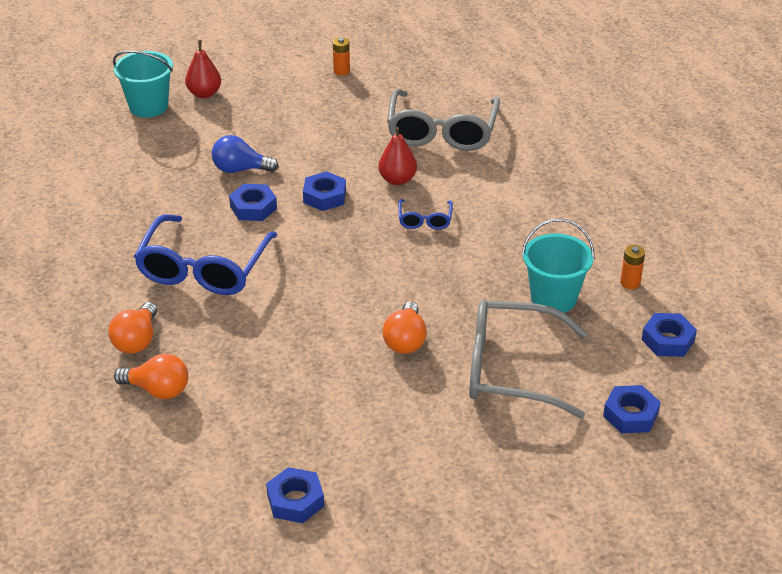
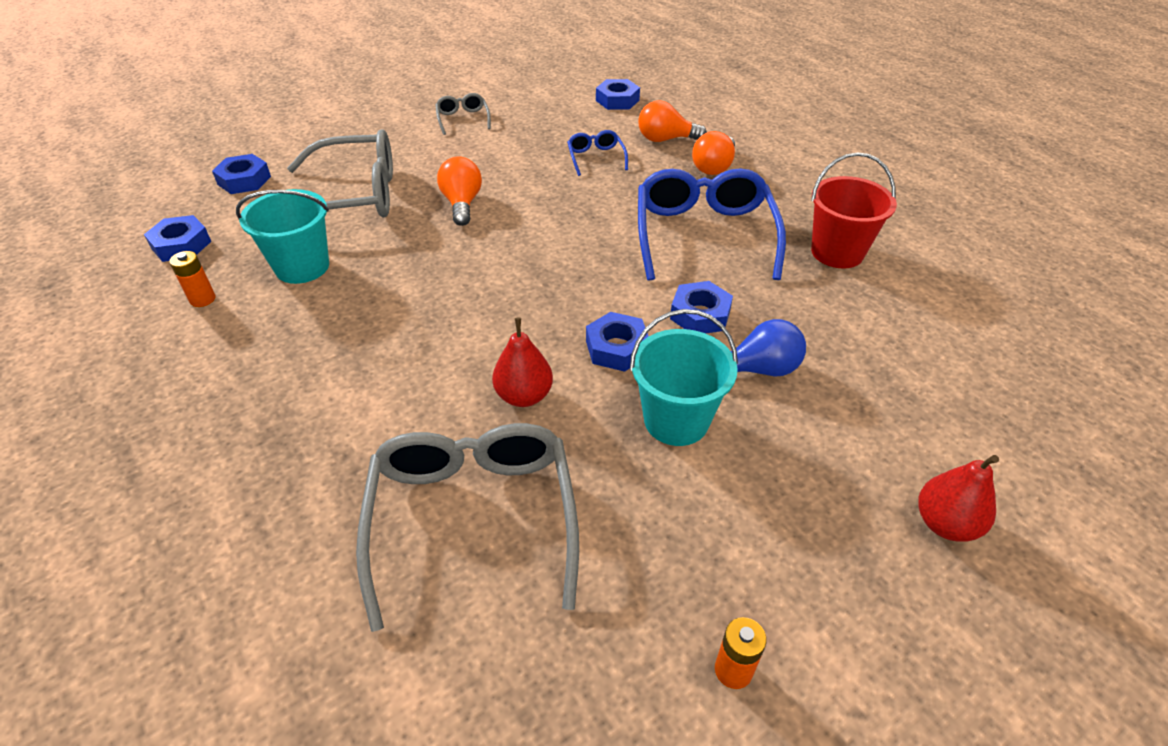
camera: 165 degrees right, 5 degrees up
orange light bulb [108,302,157,354] -> orange light bulb turned 150 degrees counterclockwise [692,131,735,175]
turquoise bucket [113,51,173,118] -> turquoise bucket moved to [630,309,738,446]
blue nut [266,467,324,523] -> blue nut moved to [596,79,640,110]
blue glasses [398,199,453,230] -> blue glasses moved to [567,130,628,176]
none -> grey glasses [435,93,491,135]
none -> red bucket [811,153,897,268]

